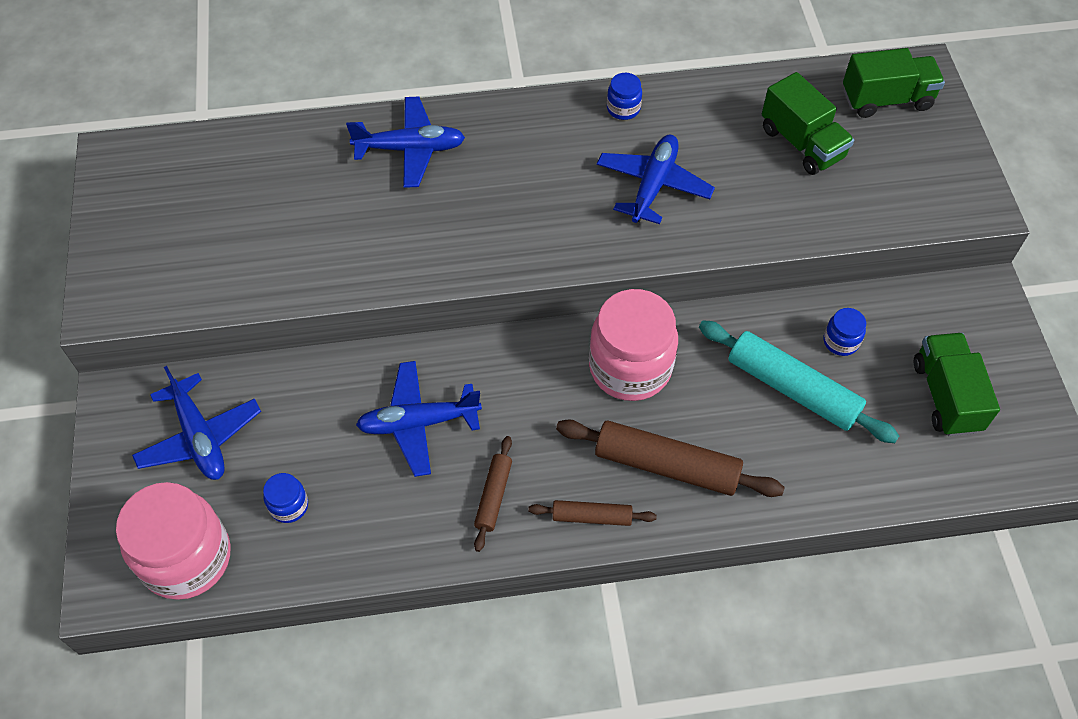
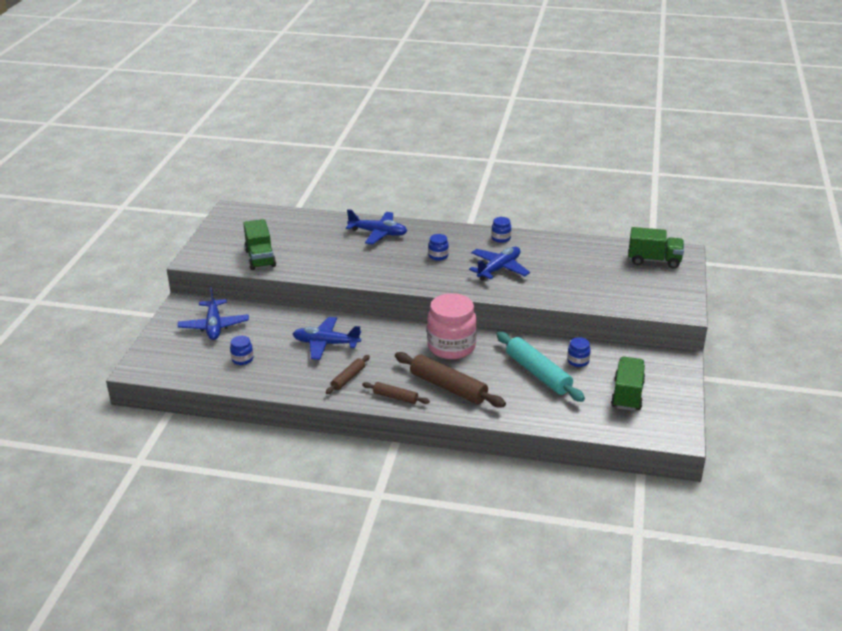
camera: 20 degrees right, 25 degrees down
pink jar [116,482,230,600] -> none
green truck [762,72,854,175] -> green truck moved to [243,219,276,270]
none -> blue jar [428,234,449,261]

